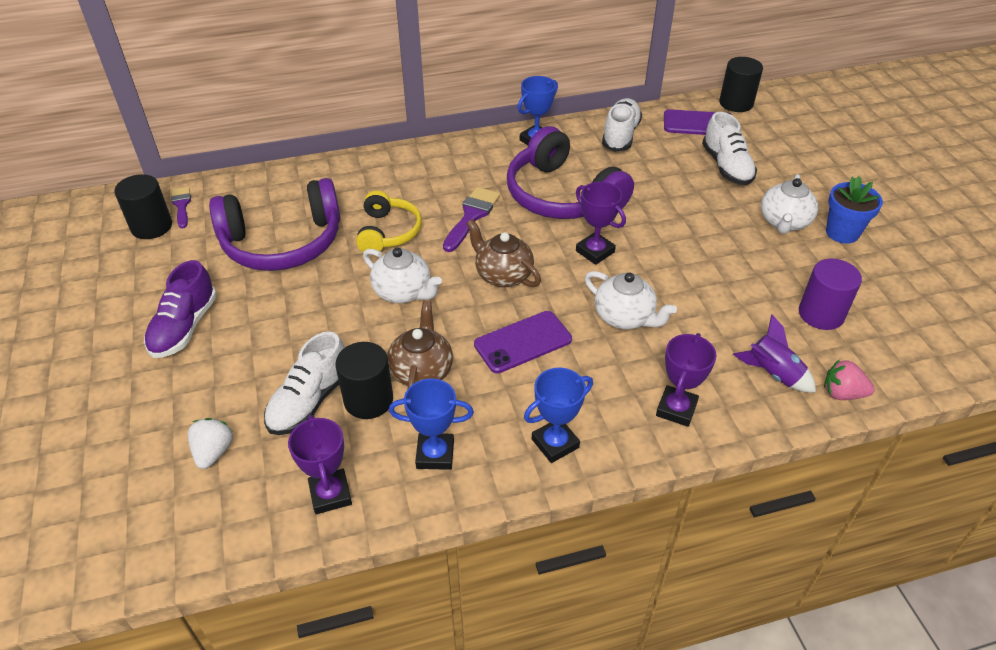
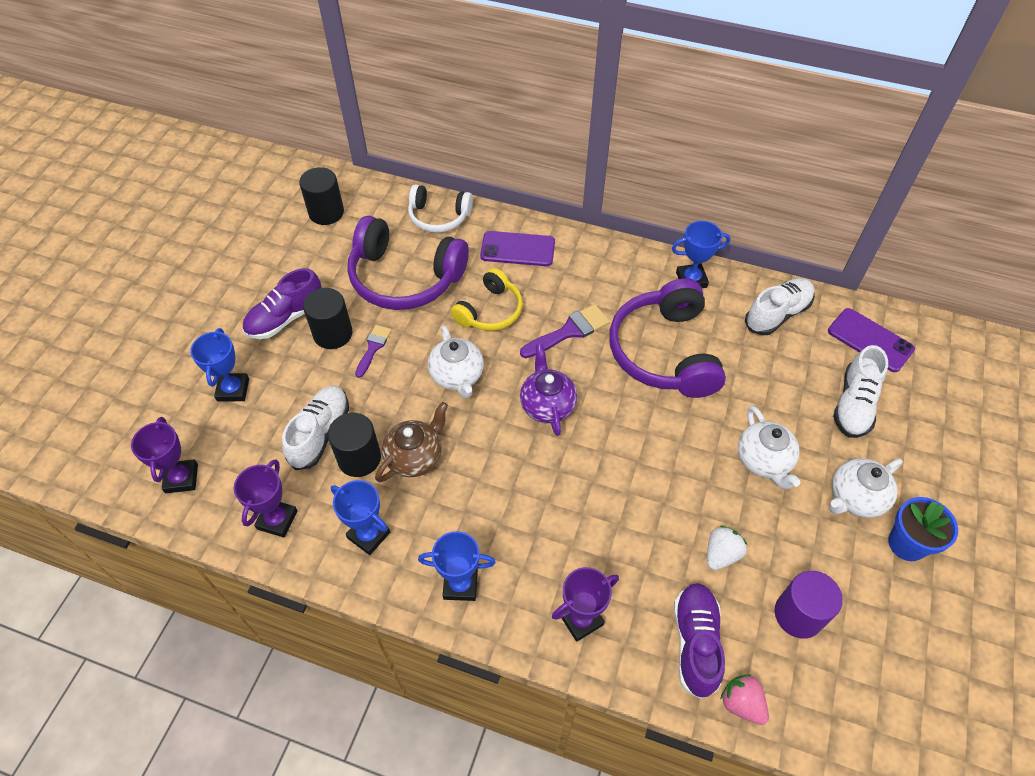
camera: 35 degrees right, 10 degrees up
purple brush [171,187,191,229] -> purple brush moved to [355,325,392,378]
white strawberry [188,418,233,469] -> white strawberry moved to [707,526,747,570]
white shoe [264,331,345,435] -> white shoe turned 135 degrees clockwise [282,385,349,470]
brown teapot [466,219,541,287] -> purple teapot [520,344,577,436]
purple phone [474,311,572,373] -> purple phone moved to [480,231,555,266]
purple trophy [576,182,626,265] -> purple trophy moved to [131,417,198,493]
white teapot [585,271,677,329] -> white teapot moved to [738,406,801,489]
black cylinder [719,57,763,112] -> black cylinder moved to [303,288,352,349]
purple rocket [733,315,816,392] -> purple shoe [674,583,725,699]
none -> blue trophy [190,328,249,402]
none -> white headphones [408,184,473,233]

